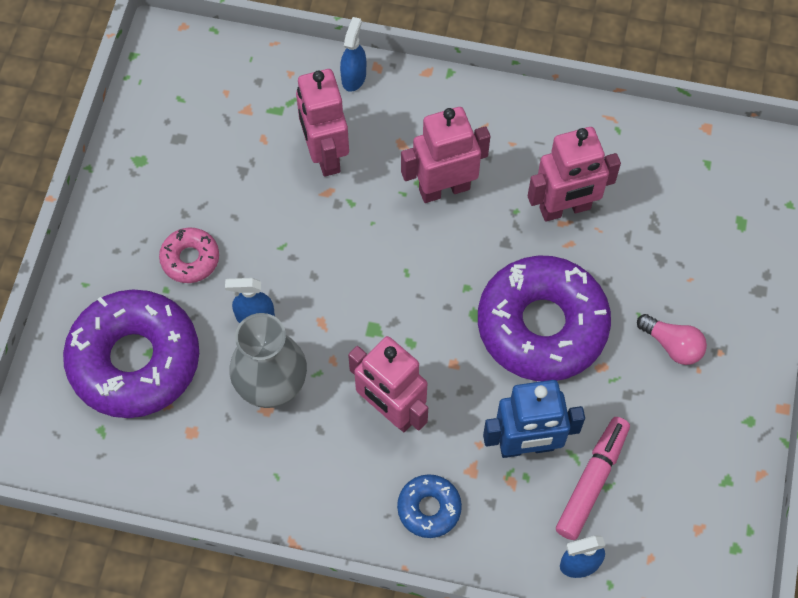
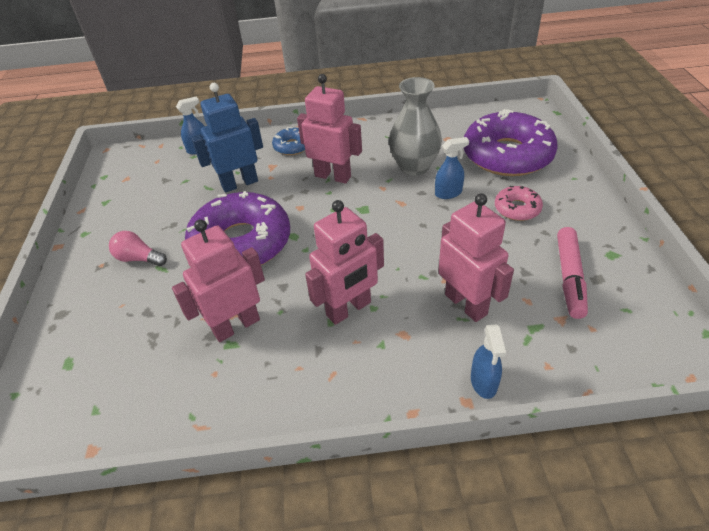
camera: 165 degrees right, 20 degrees down
pink marker [556,417,630,540] -> pink marker moved to [557,227,588,319]

